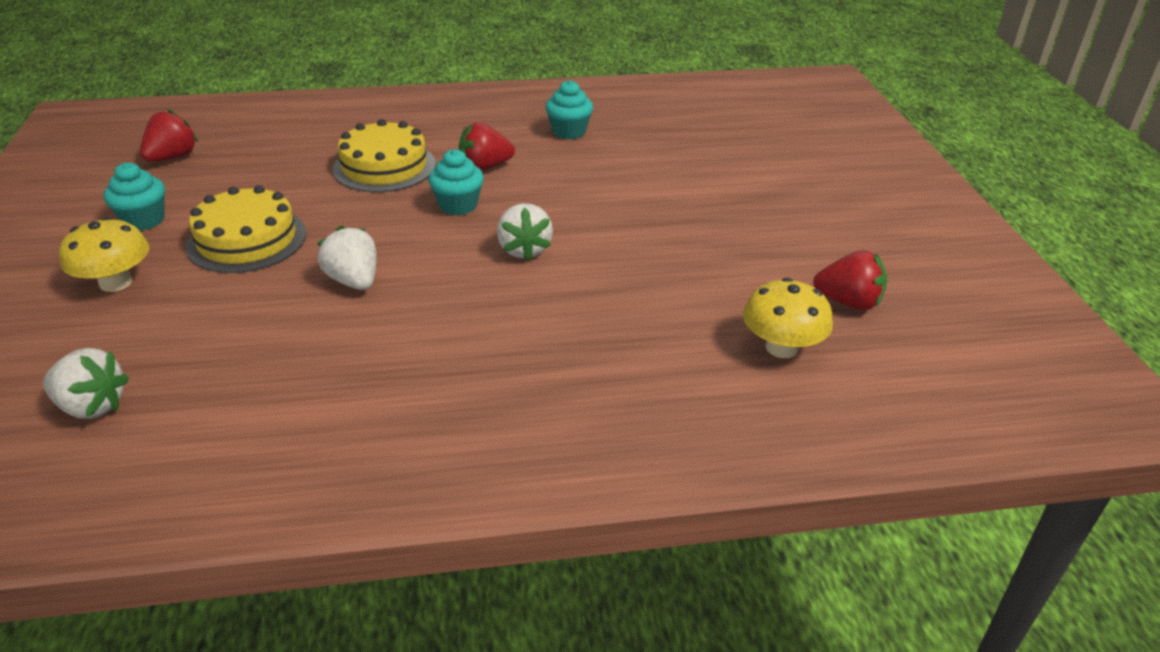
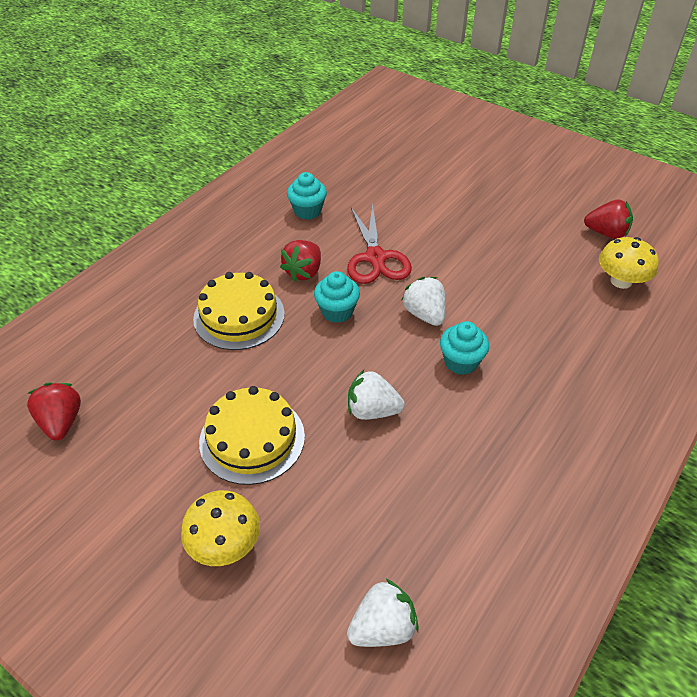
camera: 45 degrees left, 10 degrees up
turquoise cupcake [103,162,165,230] -> turquoise cupcake moved to [440,321,489,375]
white strawberry [497,203,553,261] -> white strawberry turned 150 degrees counterclockwise [402,277,446,326]
red strawberry [813,250,887,310] -> red strawberry turned 45 degrees clockwise [584,199,633,239]
none -> red scissors [347,203,412,284]

